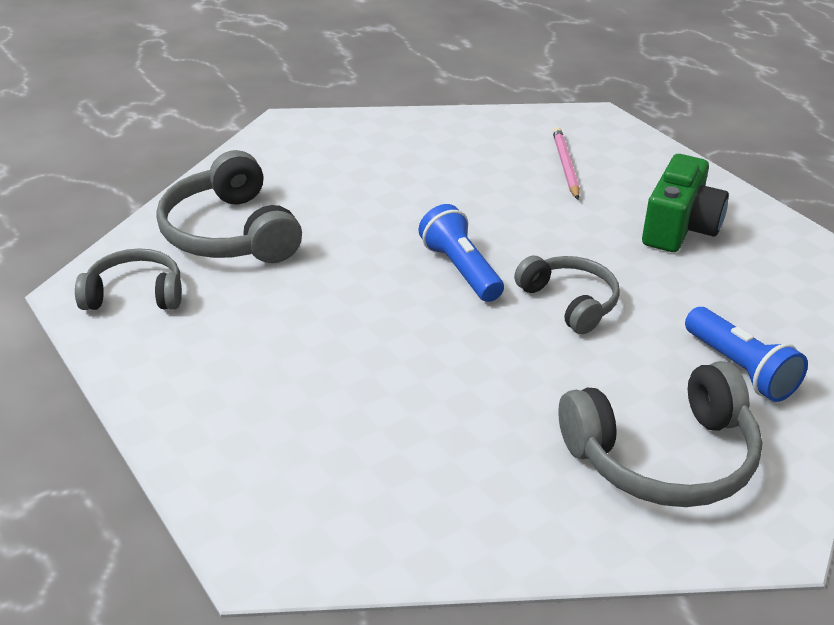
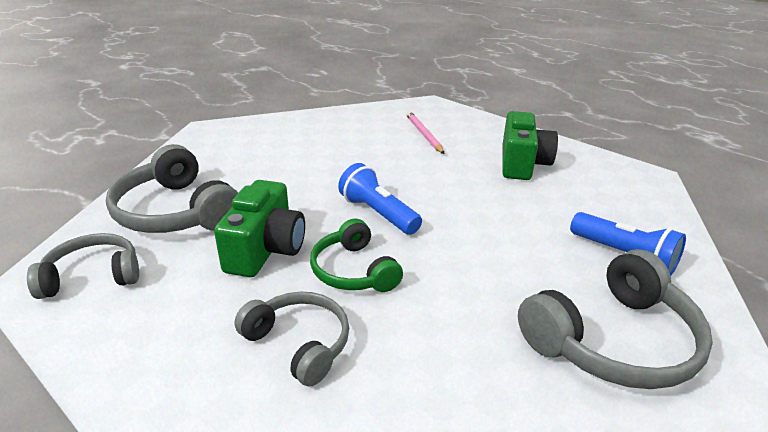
camera: 15 degrees left, 5 degrees down
grey headphones [514,256,620,334] -> grey headphones moved to [234,292,349,387]
none -> green camera [214,180,305,277]
none -> green headphones [310,219,403,292]

